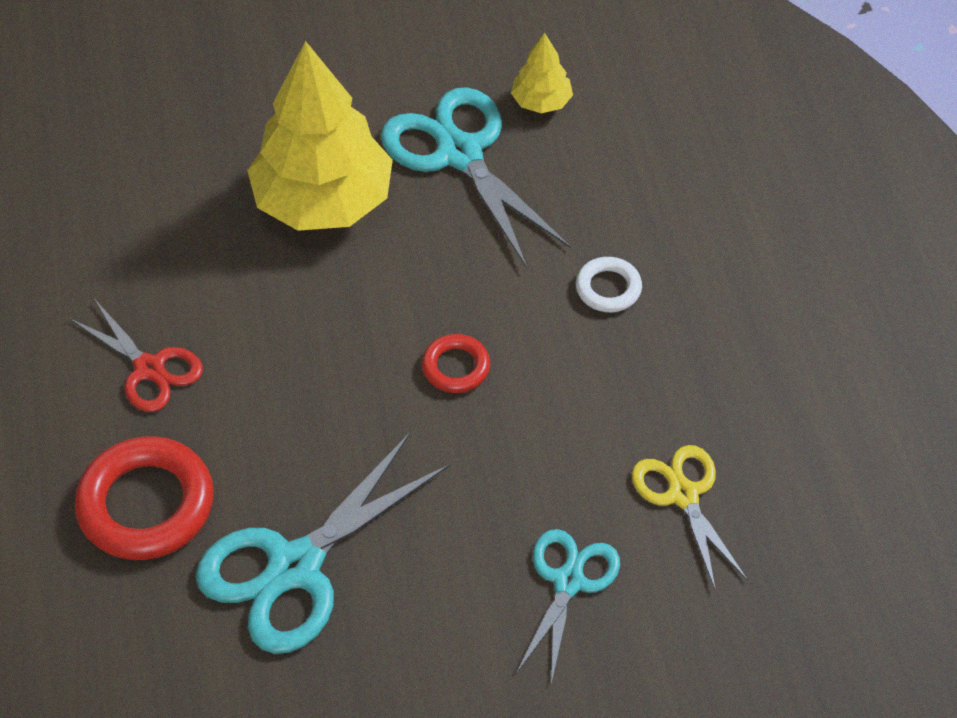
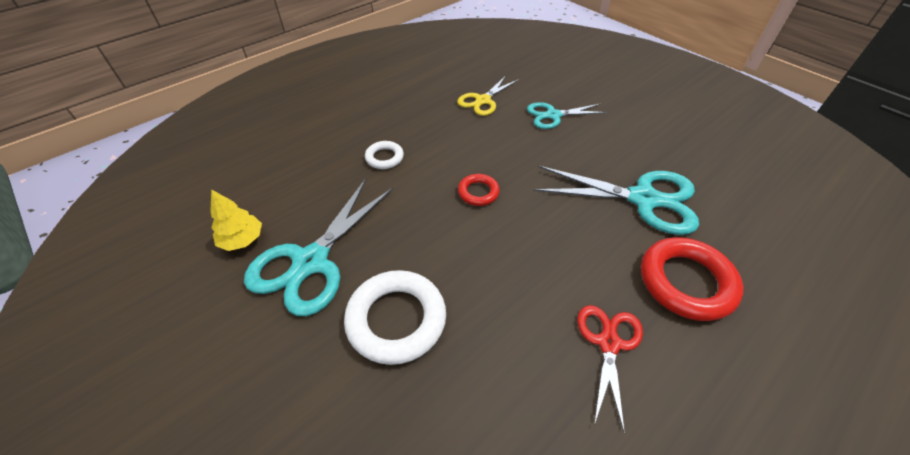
camera: 120 degrees left, 5 degrees down
yellow tree [247,41,393,231] -> white ring [344,270,446,365]

